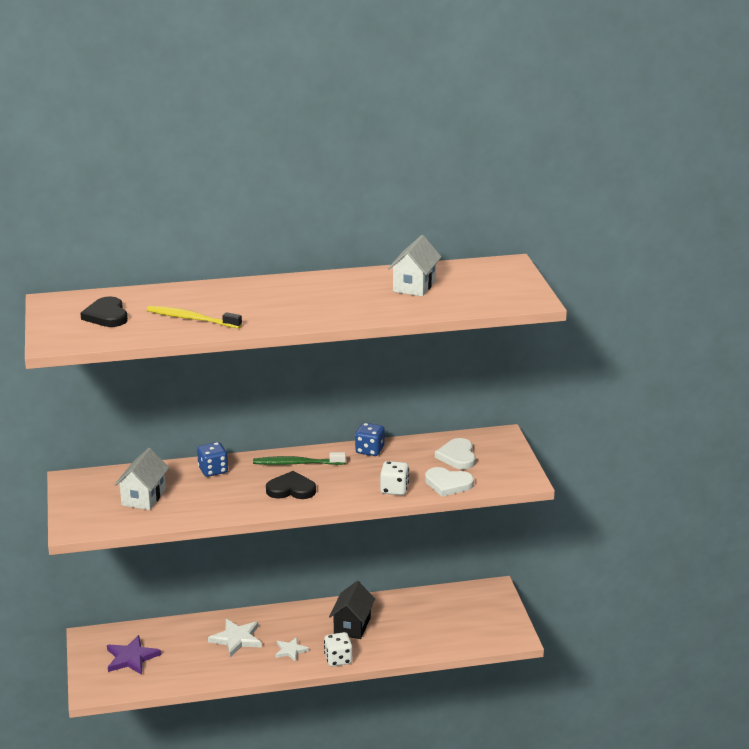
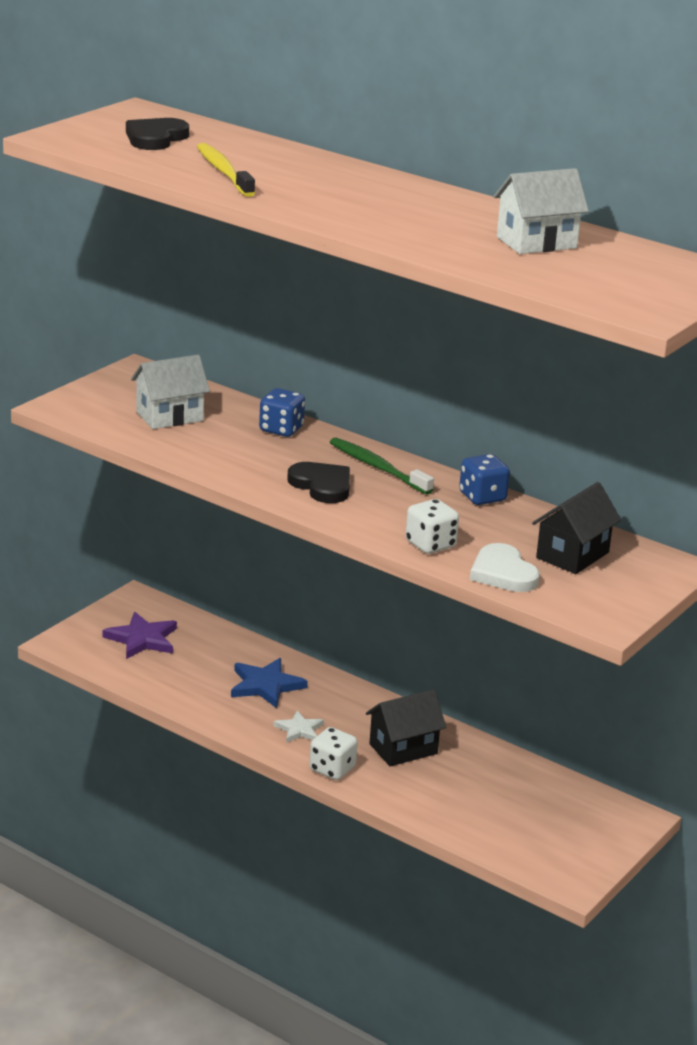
camera: 45 degrees right, 0 degrees up
white star [208,619,262,657] -> blue star [231,658,308,708]
white heart [435,438,476,469] -> black house [532,482,621,574]

